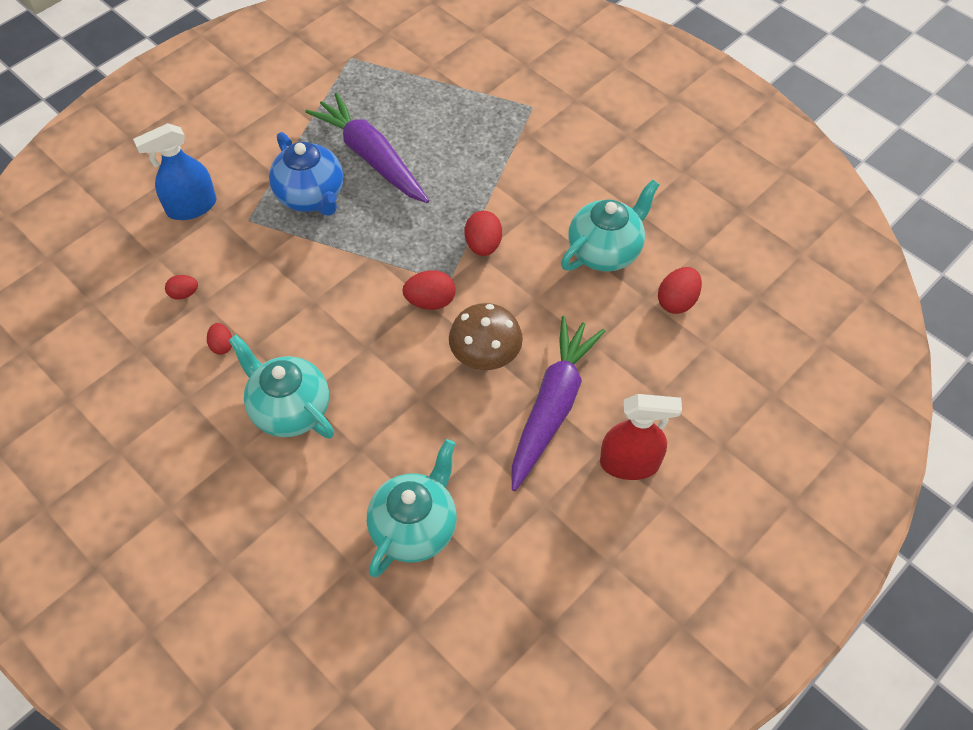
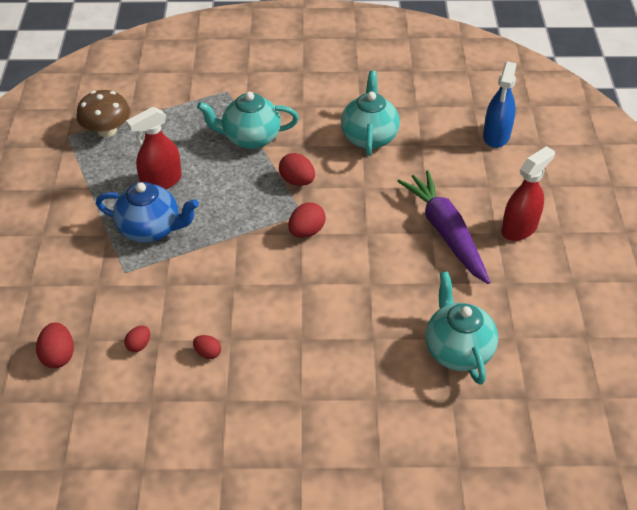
camera: 45 degrees left, 10 degrees down
blue spray bottle [133,123,217,220] -> blue spray bottle moved to [483,61,516,148]
turquoise teapot [229,335,334,438] -> turquoise teapot moved to [197,92,299,149]
purple carrot [305,92,429,203] -> red spray bottle [126,107,182,189]
brown mushroom [449,303,523,370] -> brown mushroom moved to [77,90,130,137]
red egg [658,267,702,314] -> red egg moved to [36,323,74,368]

